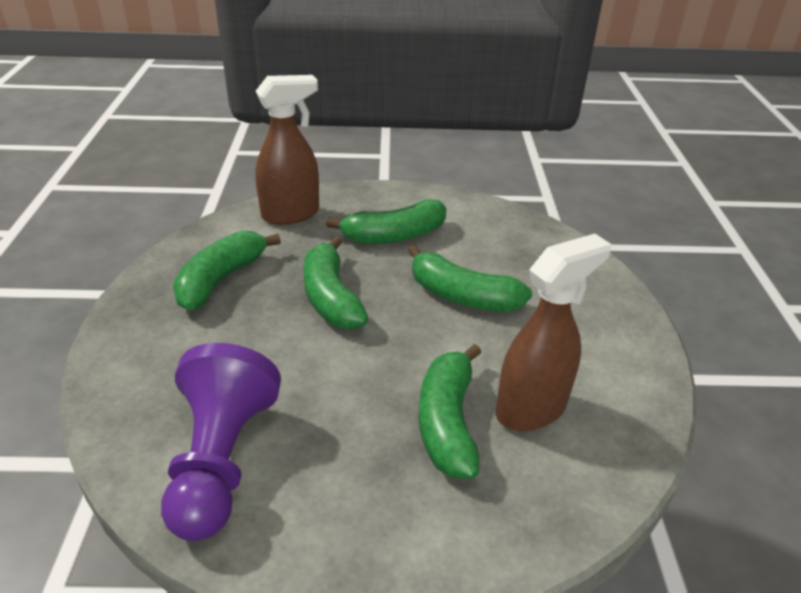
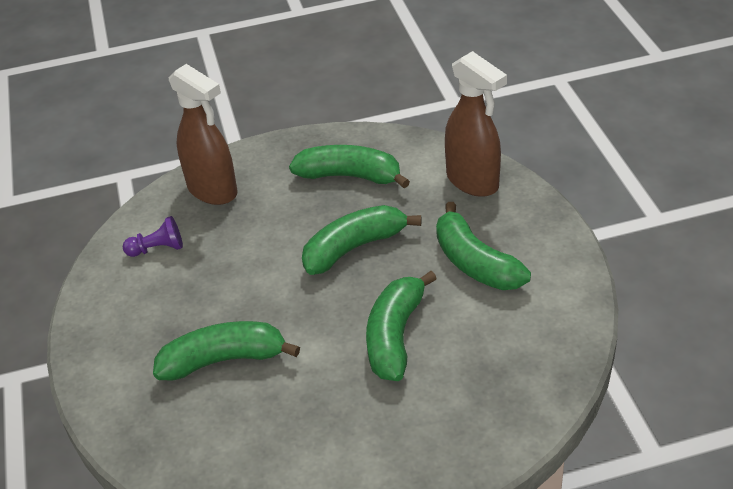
camera: 80 degrees right, 5 degrees up
purple pawn [161,343,281,541] -> purple pawn [123,216,183,257], size x0.45
brown spray bottle [496,234,611,431] -> brown spray bottle moved to [169,64,237,205]

